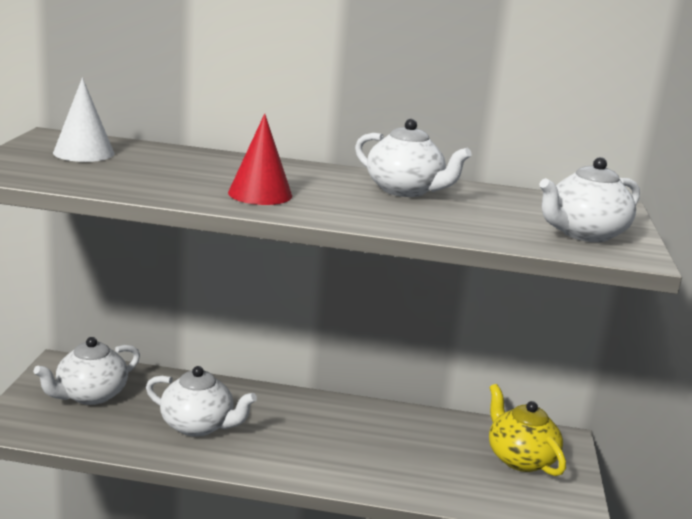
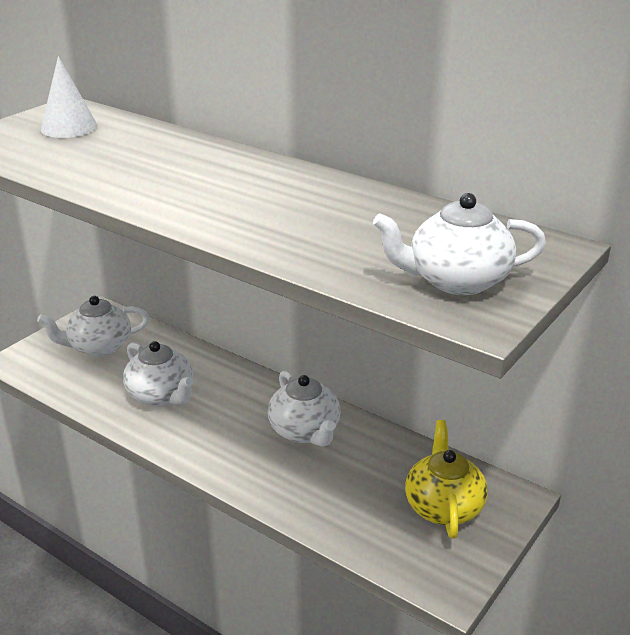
camera: 30 degrees right, 10 degrees up
red cone [228,114,292,205] -> none
white teapot [355,119,472,197] -> white teapot moved to [268,371,341,447]

